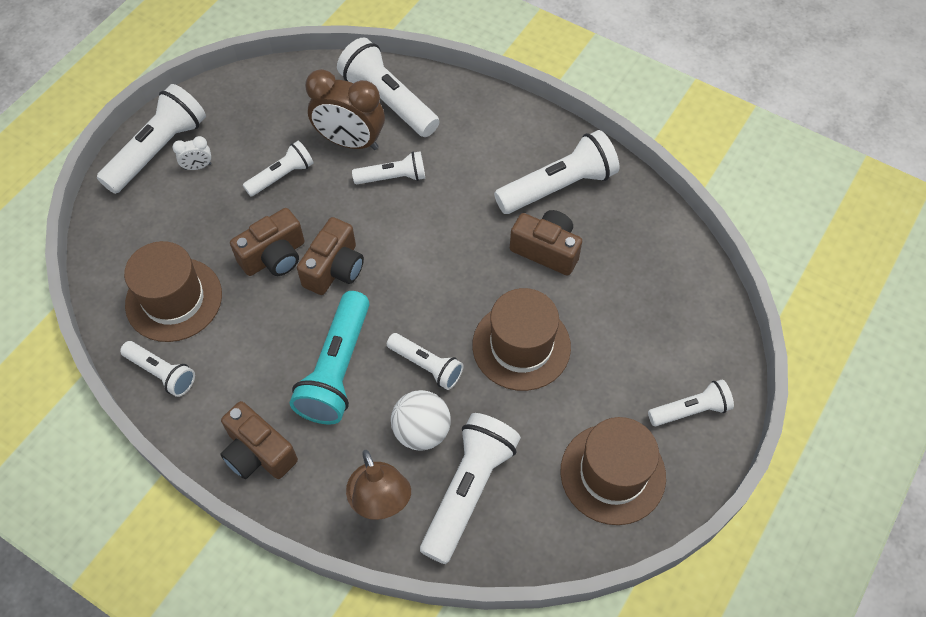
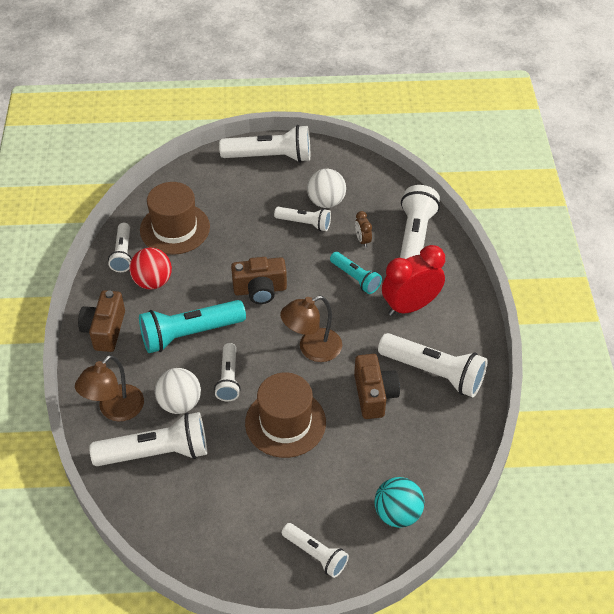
camera: 55 degrees right, 10 degrees down
white clock [172,136,211,170] -> none
brown camera [230,208,304,276] -> none
brown clock [305,69,385,150] -> brown clock [355,211,372,248], size x0.45
white flashlight [352,151,425,184] -> turquoise flashlight [330,252,382,294]
brown hat [560,417,666,525] -> none
none -> red ball [129,248,172,289]
none -> brown lamp [280,296,342,362]
none -> white ball [307,169,346,208]
none -> turquoise ball [374,477,424,528]
none -> red clock [382,245,445,316]

